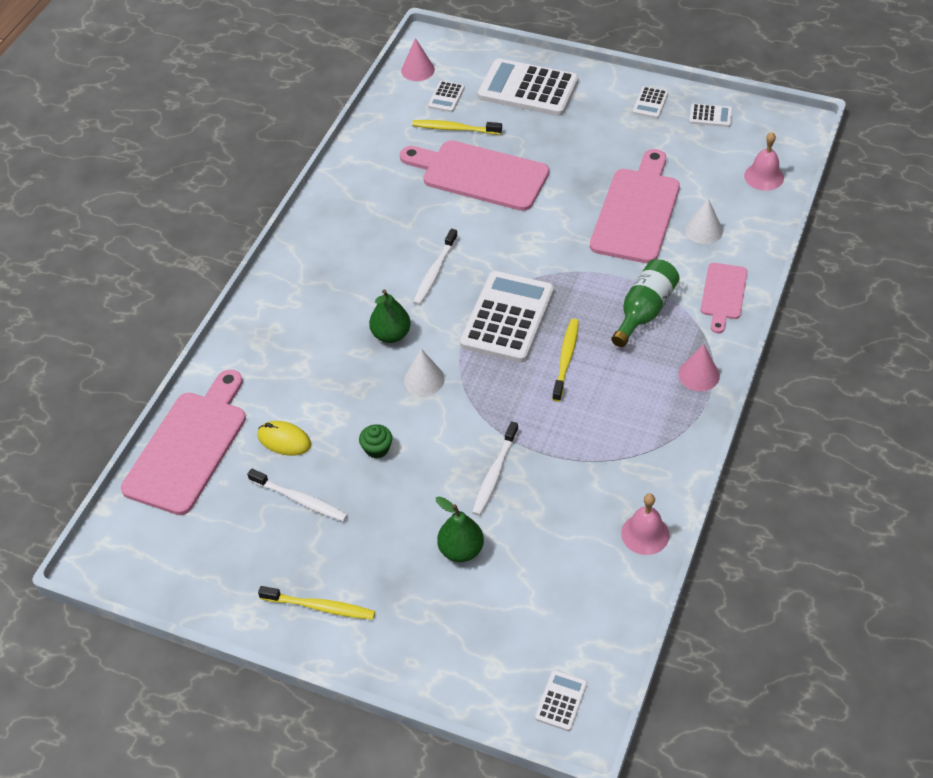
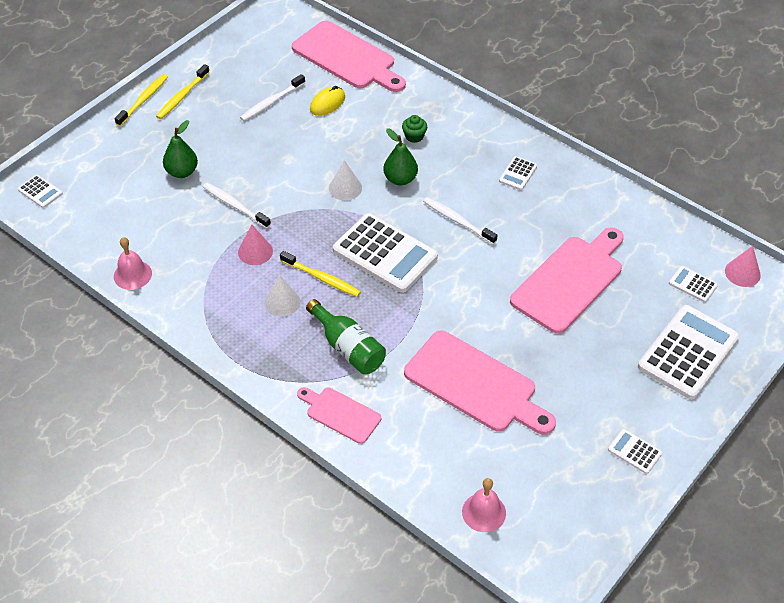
camera: 105 degrees right, 0 degrees up
green cupcake [359,424,392,459] -> green cupcake moved to [402,115,427,143]
yellow toothbrush [412,120,502,135] -> yellow toothbrush moved to [115,74,168,126]
pink cone [678,344,720,391] -> pink cone moved to [238,225,273,265]
white cone [685,198,723,244] -> white cone moved to [264,275,300,316]
white calculator [689,103,732,127] -> white calculator moved to [499,156,537,190]

